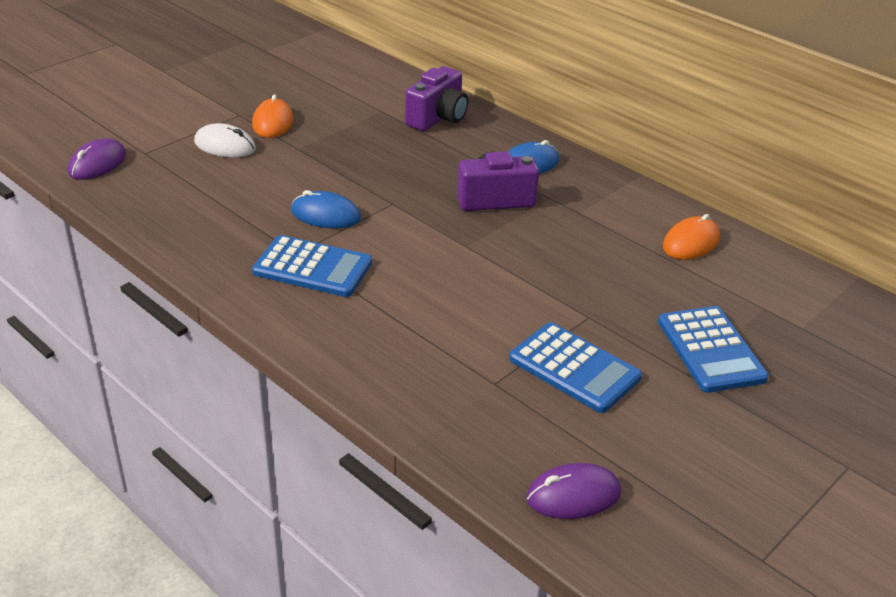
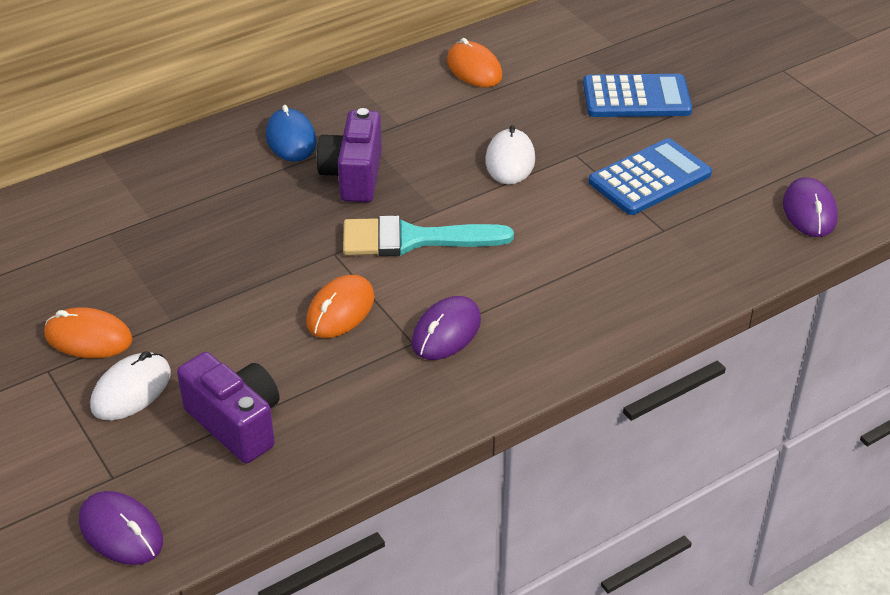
camera: 75 degrees left, 5 degrees up
blue calculator [252,235,372,297] -> purple mouse [412,296,481,360]
blue mouse [291,190,361,229] -> orange mouse [306,275,374,338]
purple camera [405,66,468,131] -> purple camera moved to [177,352,279,463]
none -> turquoise brush [343,215,514,256]
none -> white mouse [485,125,535,185]

